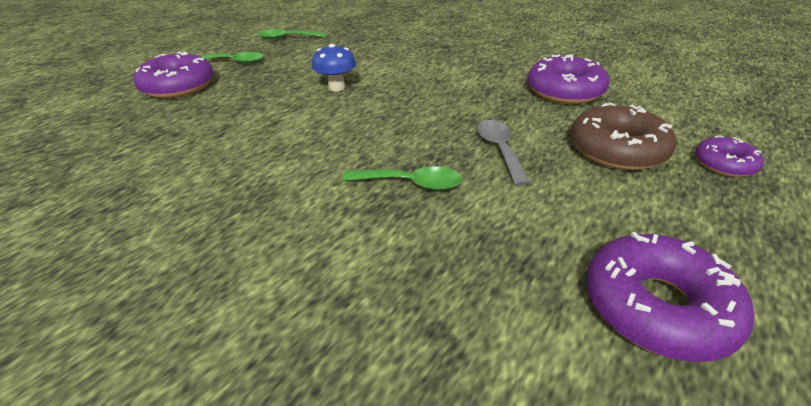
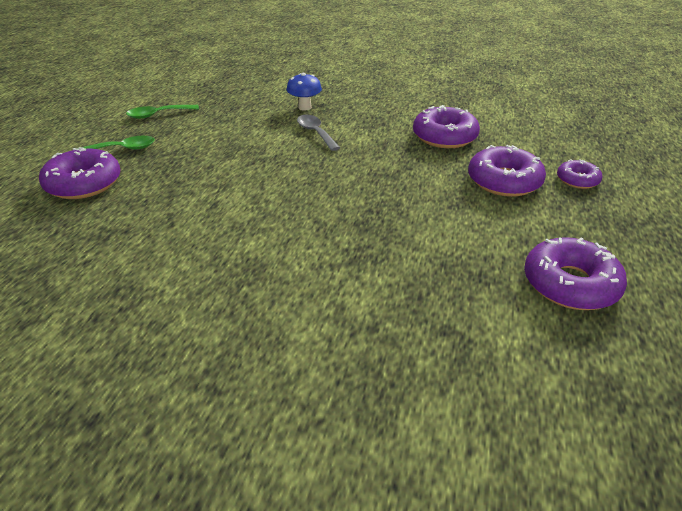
camera: 20 degrees left, 0 degrees up
blue mushroom [312,44,356,92] -> blue mushroom moved to [287,73,322,110]
green spoon [342,166,462,190] -> none
grey spoon [477,120,531,186] -> grey spoon moved to [297,115,340,151]
brown donut [570,102,676,170] -> purple donut [468,145,546,197]

